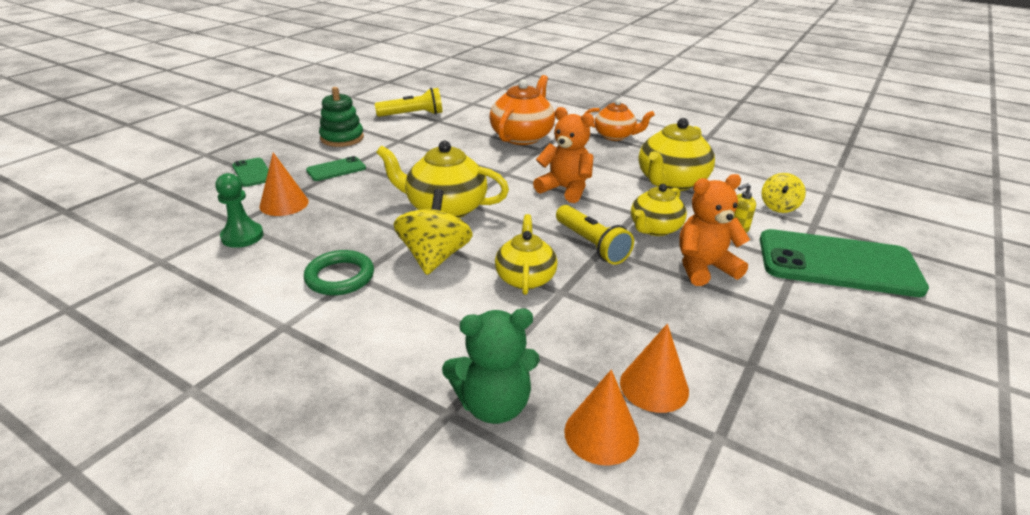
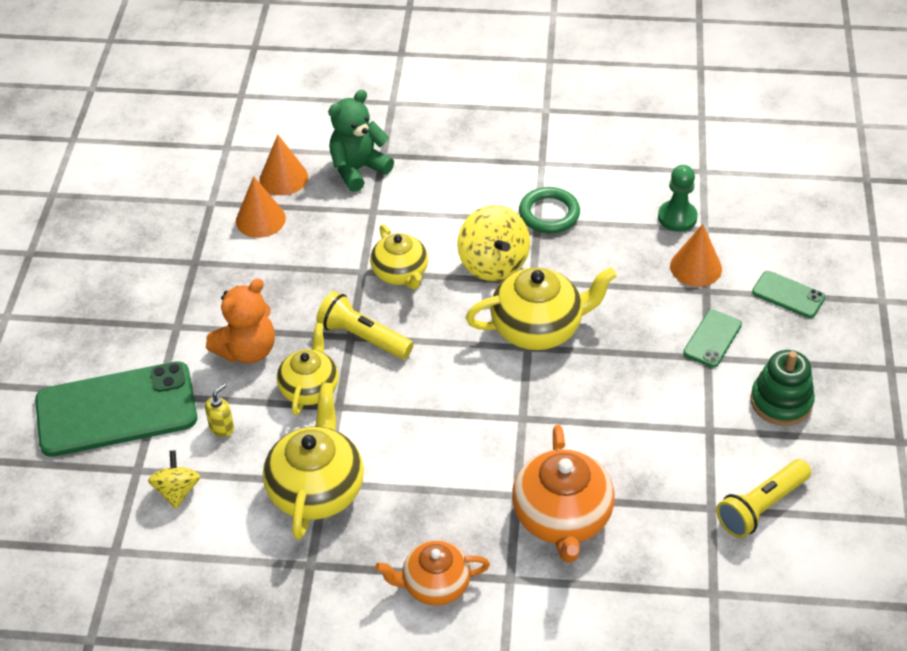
camera: 155 degrees right, 15 degrees up
orange teddy bear [533,107,594,203] -> none

